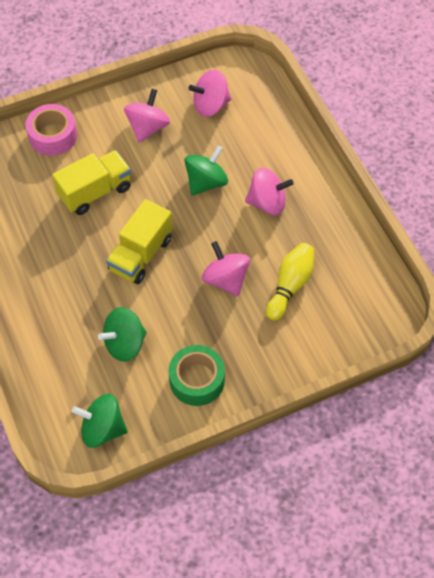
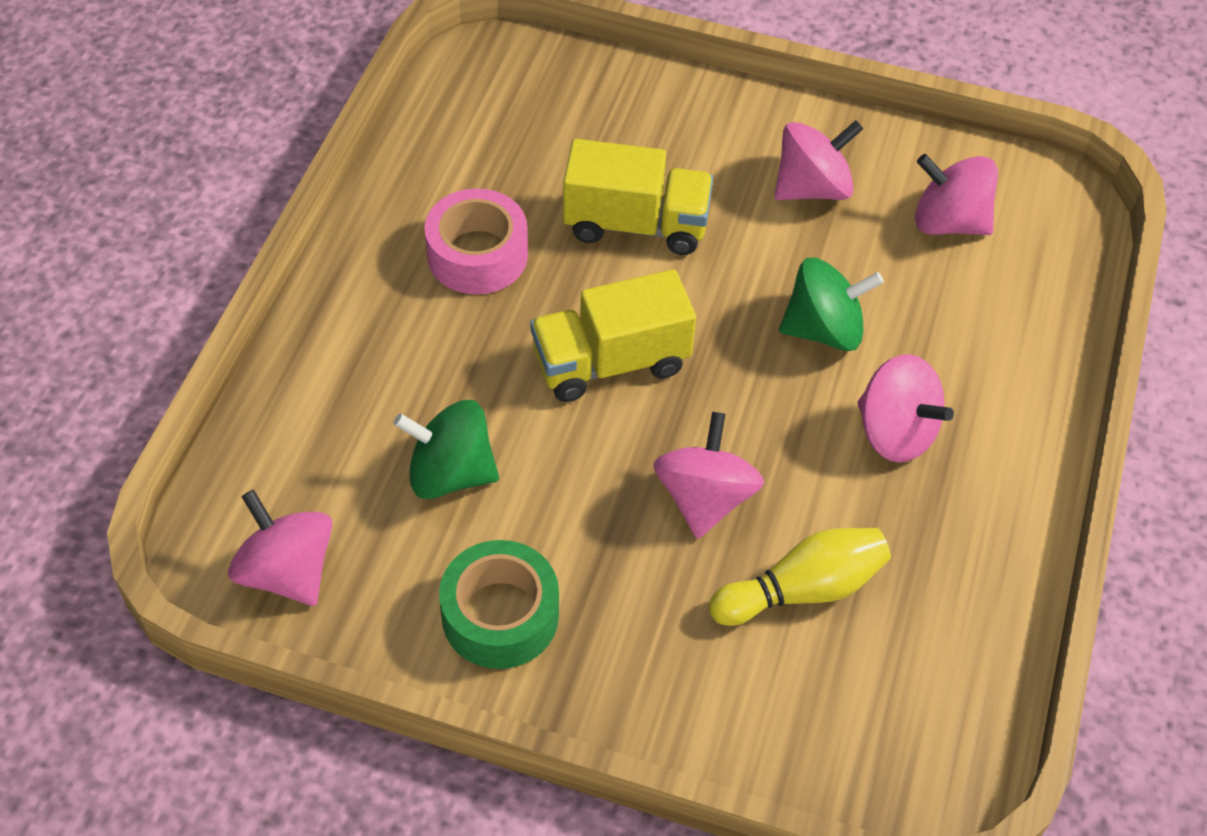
camera: 40 degrees right, 5 degrees down
pink tape [26,104,77,156] -> pink tape moved to [424,188,528,295]
green spinning top [72,394,128,448] -> pink spinning top [228,489,333,606]

